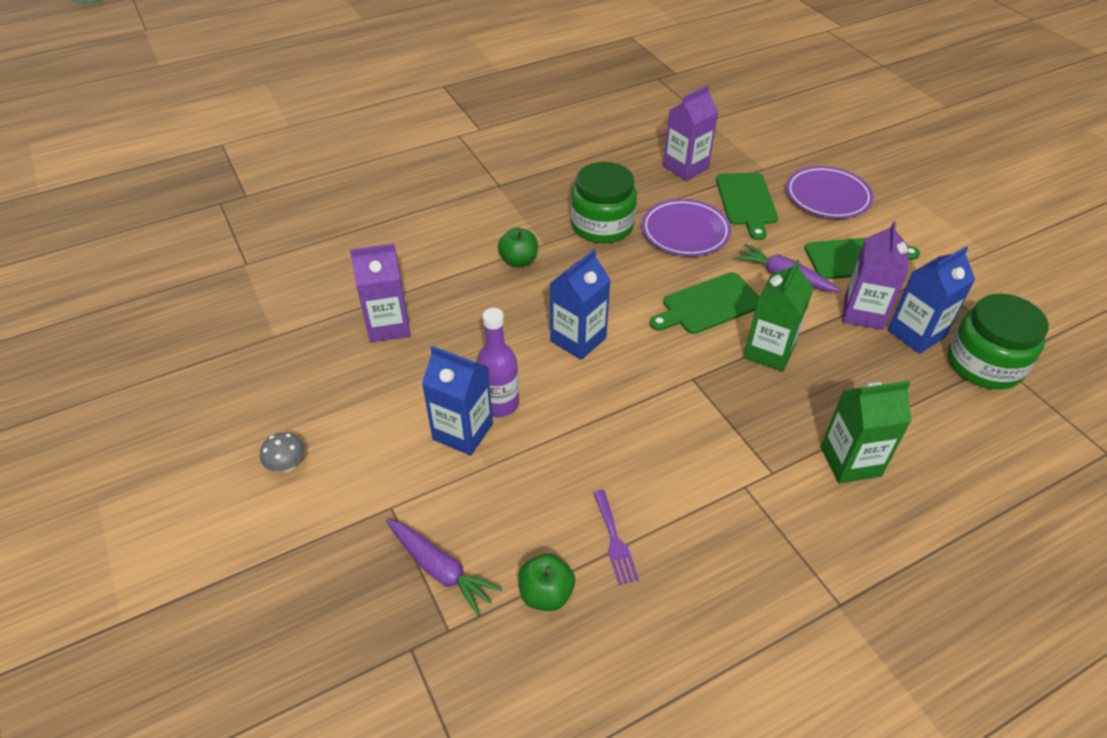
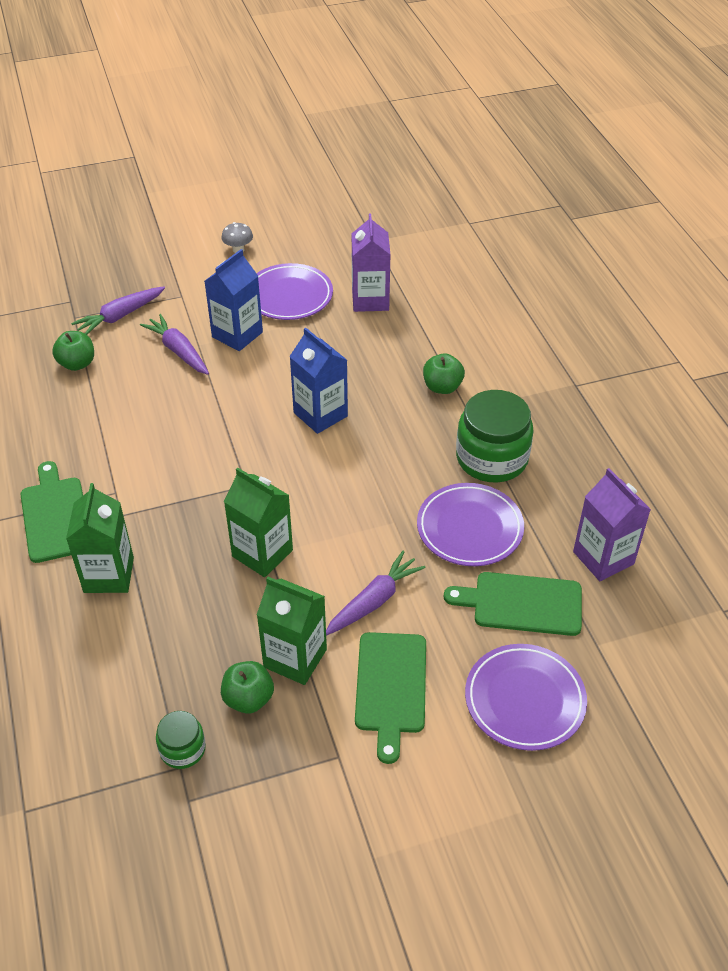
camera: 100 degrees right, 0 degrees up
purple bottle [476,308,519,417] -> none
purple fork [593,490,639,585] -> none
green cutting board [649,272,760,334] -> green cutting board moved to [20,461,83,563]
purple carton [842,221,908,330] -> green carton [257,577,327,685]
blue carton [888,246,975,354] -> green apple [221,661,274,713]
green jar [948,294,1049,390] -> green jar [156,711,206,769], size x0.51
none -> purple carrot [140,314,209,375]
none -> purple plate [257,263,333,320]

